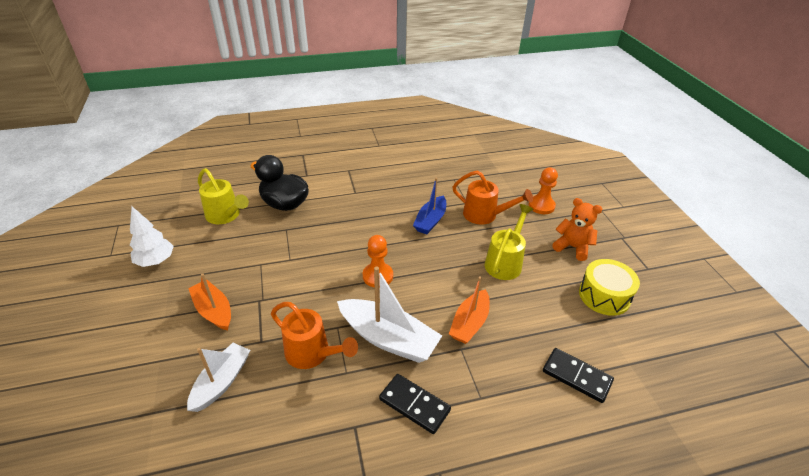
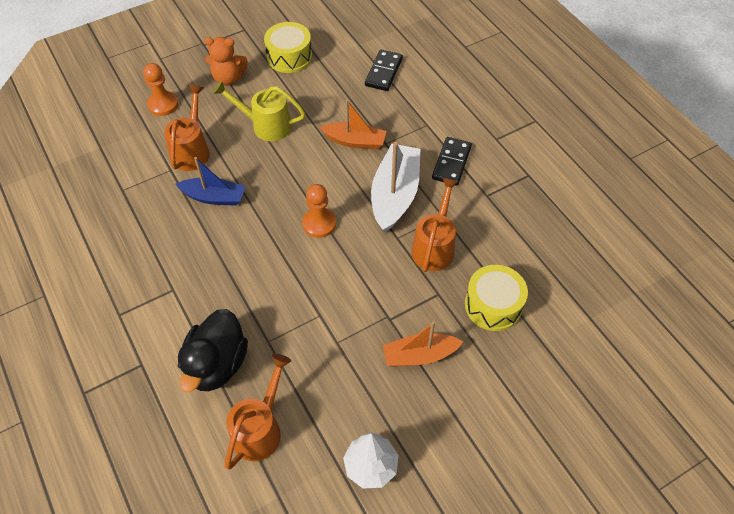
camera: 105 degrees left, 15 degrees up
white boat [187,343,250,412] -> yellow drum [465,265,528,331]
orange boat [188,274,231,331] -> orange boat turned 45 degrees clockwise [382,321,463,367]
yellow watering can [198,168,249,224] -> orange watering can [225,354,291,470]
orange teddy bear [552,198,603,261] -> orange teddy bear turned 105 degrees counterclockwise [204,37,248,86]

